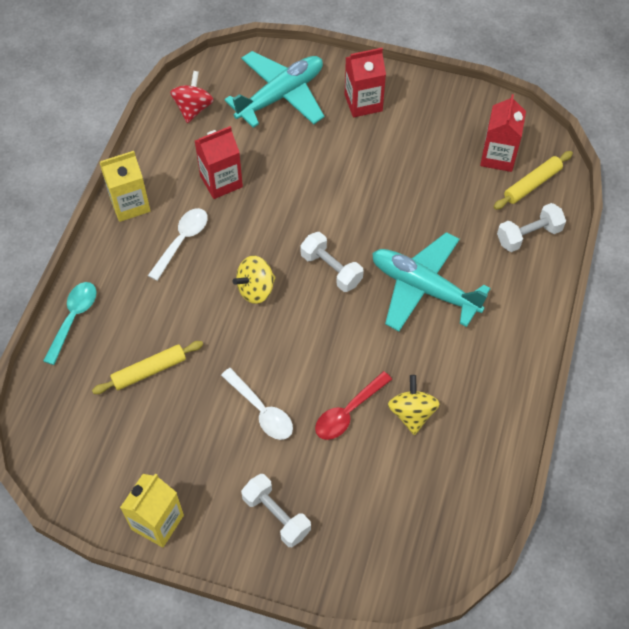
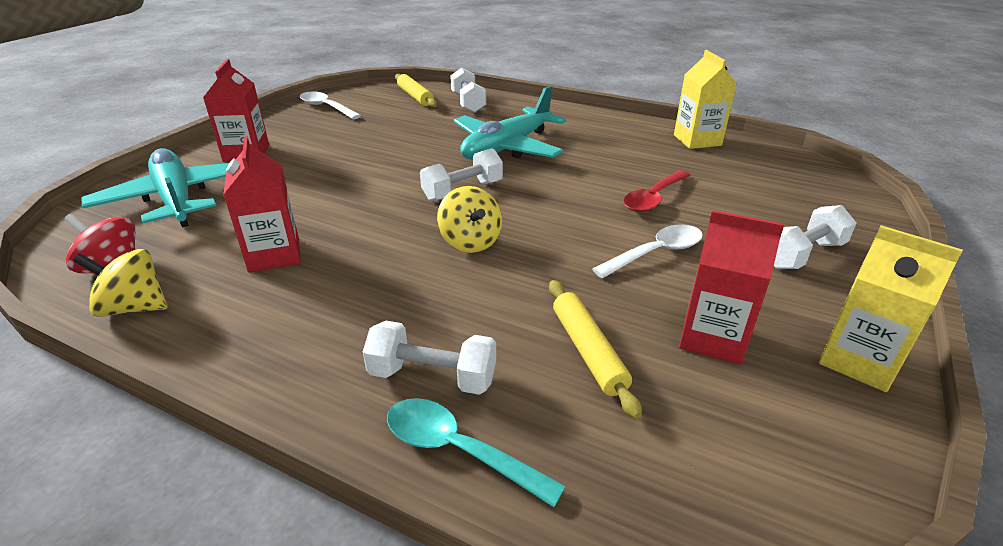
camera: 80 degrees left, 25 degrees down
yellow carton [100,151,150,222] -> yellow carton moved to [674,50,737,149]
white spoon [148,208,208,281] -> white spoon moved to [300,92,361,119]
red spoon [315,371,392,440] -> red spoon turned 75 degrees clockwise [623,170,691,212]
yellow spinning top [388,375,440,435] -> yellow spinning top moved to [73,249,168,317]
red carton [480,94,526,172] -> red carton moved to [679,210,784,365]
none -> white dumbbell [363,321,496,395]

